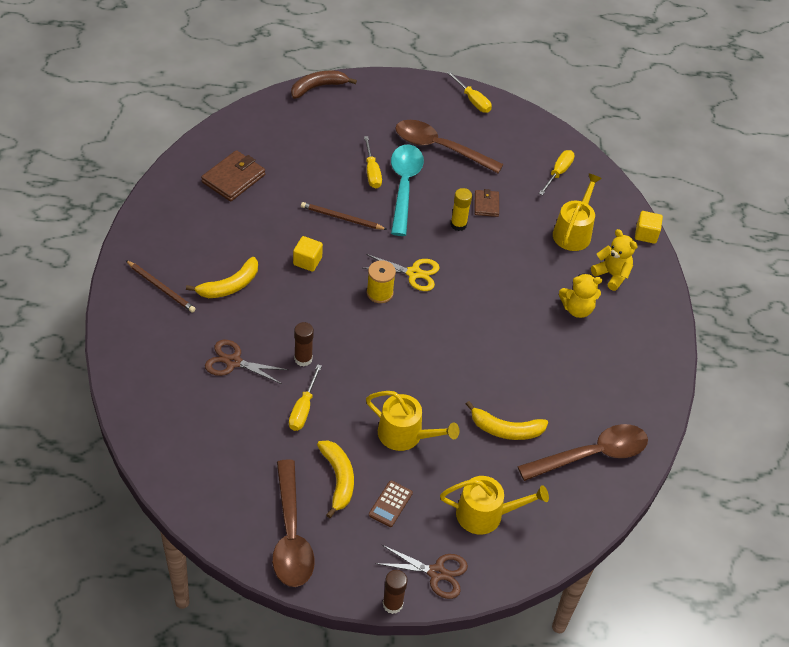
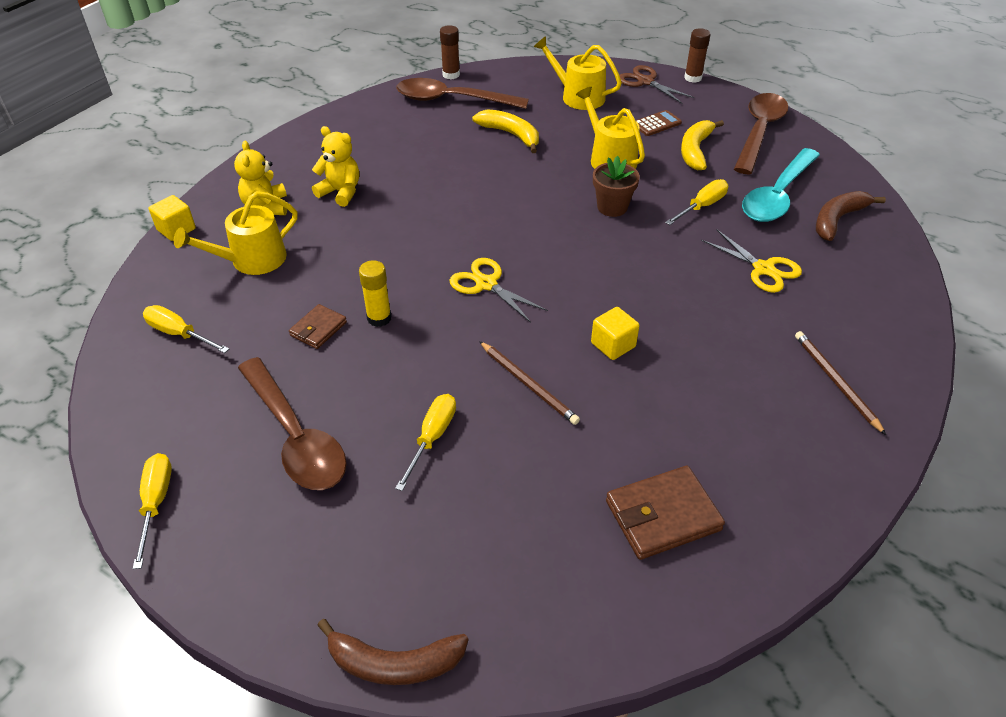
camera: 145 degrees left, 5 degrees down
yellow banana [186,257,258,298] -> none
brown scissors [205,340,288,384] -> yellow scissors [701,229,802,293]
brown glue stick [294,322,314,366] -> brown glue stick moved to [440,25,460,79]
yellow spool [367,260,396,303] -> none
turquoise spoon [391,145,424,236] -> turquoise spoon moved to [742,148,820,222]
yellow screwdriver [539,150,575,195] -> yellow screwdriver turned 60 degrees clockwise [143,305,229,353]
none -> brown flower pot [593,156,640,217]
none -> brown banana [816,191,886,241]

